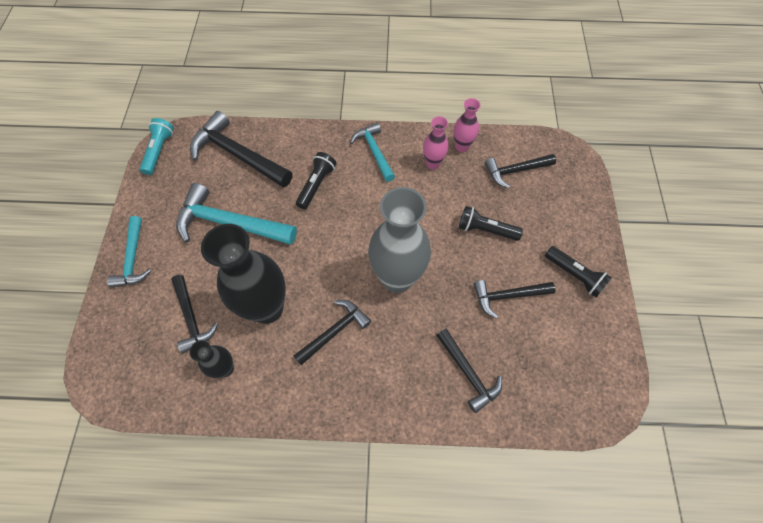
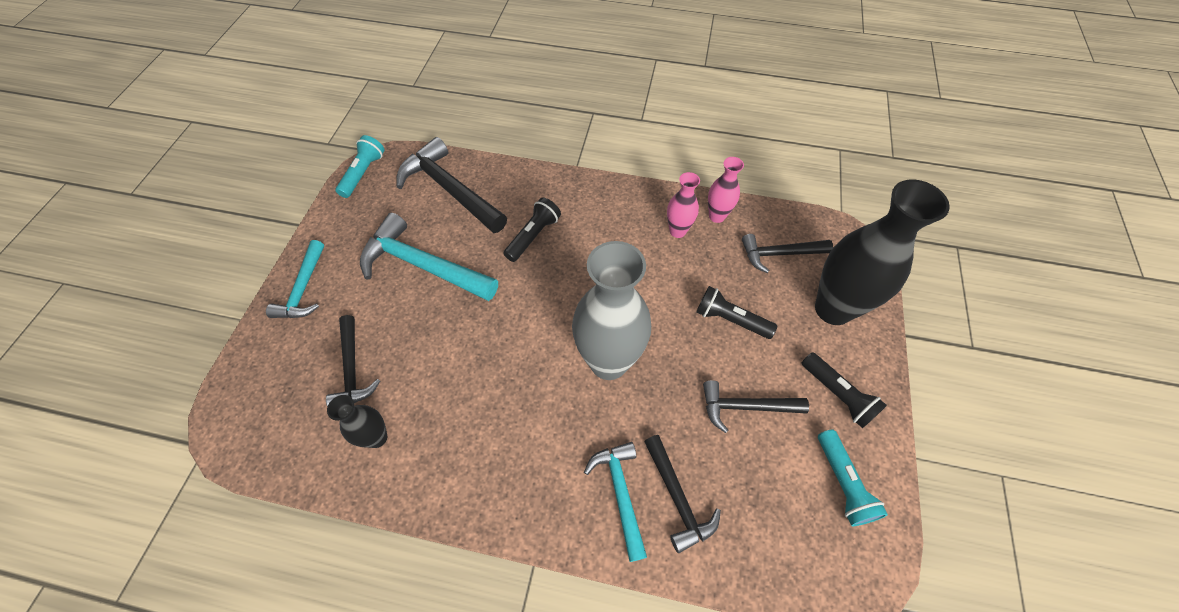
camera: 10 degrees right, 5 degrees down
black vase [201,224,286,324] -> black vase moved to [815,180,950,325]
black hammer [294,300,371,365] -> none
turquoise hammer [350,122,395,182] -> turquoise hammer moved to [584,442,647,562]
none -> turquoise flashlight [818,429,888,526]

